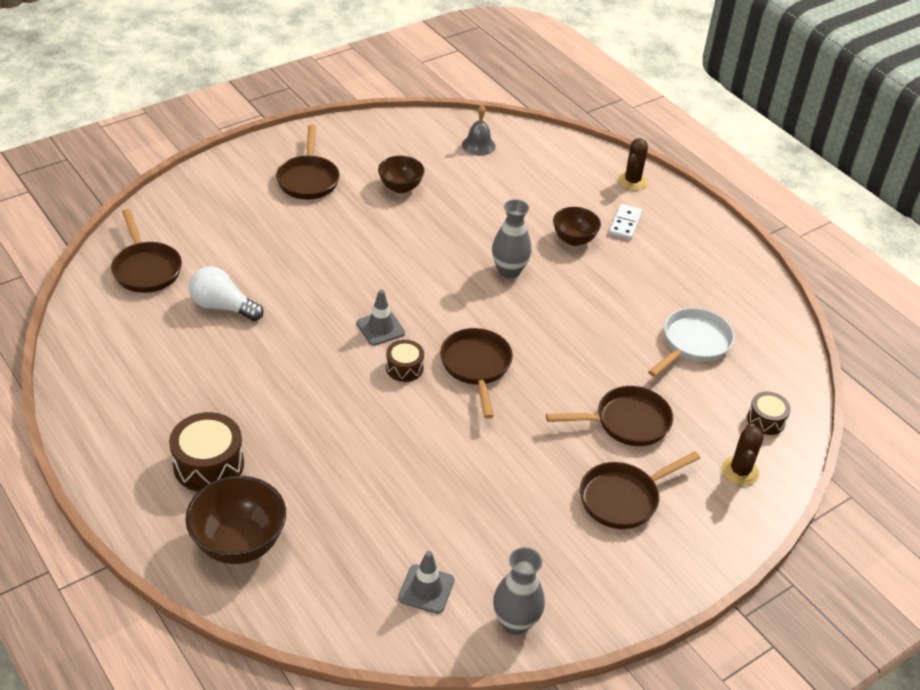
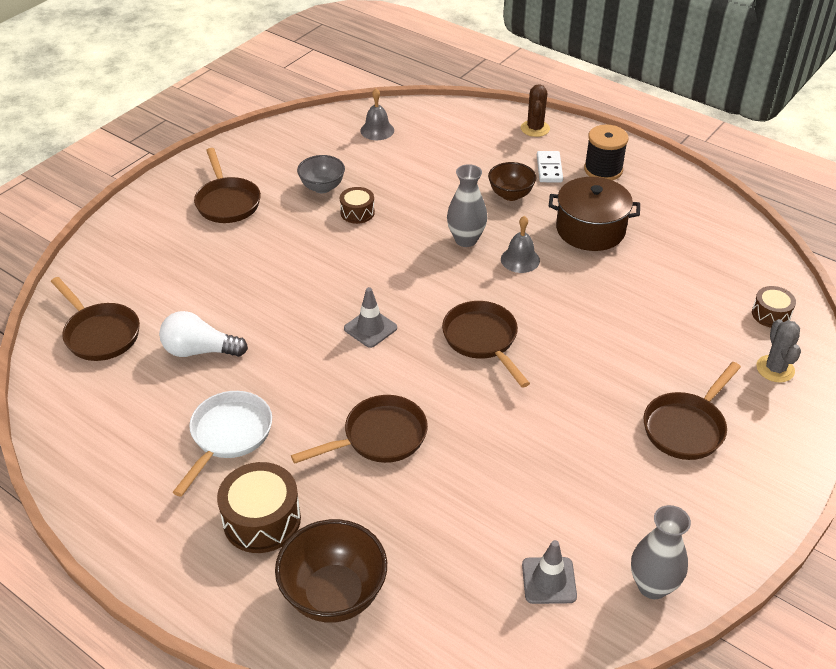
camera: 15 degrees left, 0 degrees up
brown bowl [378,156,424,193] -> grey bowl [297,155,345,193]
brown drum [386,340,424,382] -> brown drum moved to [340,187,375,224]
brown pan [546,386,673,446] -> brown pan moved to [291,395,428,464]
white pan [648,308,734,377] -> white pan moved to [173,391,272,497]
brown cactus [722,423,764,486] -> grey cactus [756,319,801,382]
none -> grey bell [501,216,540,273]
none -> brown pot [549,177,640,251]
none -> black spool [584,125,628,180]

